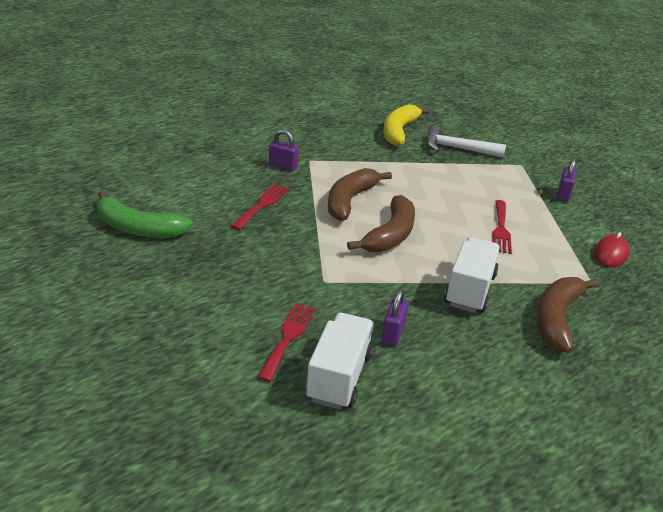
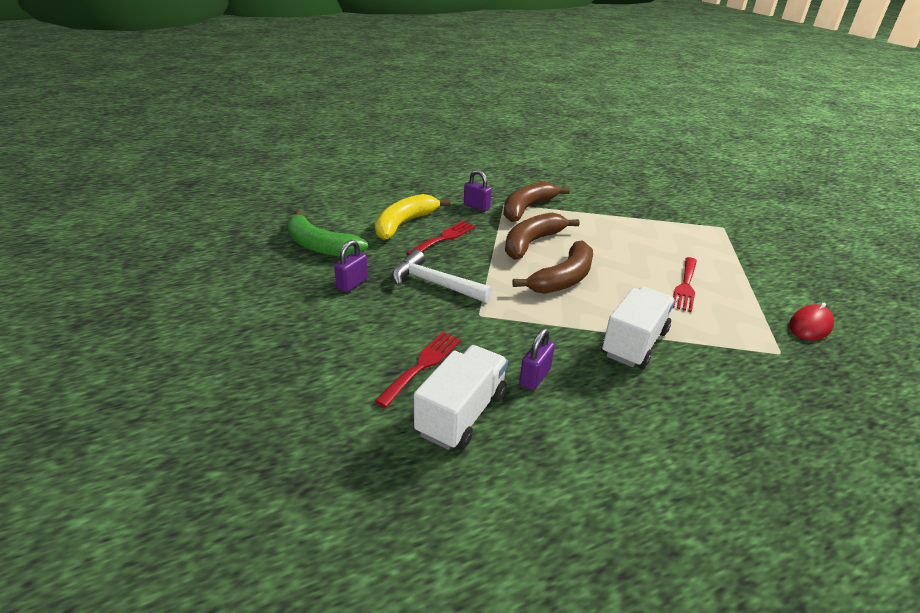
camera: 15 degrees right, 0 degrees up
yellow banana [383,104,430,146] -> yellow banana moved to [375,194,451,240]
white hammer [426,125,506,158] -> white hammer moved to [392,250,492,303]
brown banana [536,277,599,353] -> brown banana moved to [503,181,569,222]
purple padlock [557,158,576,202] -> purple padlock moved to [334,240,368,293]

